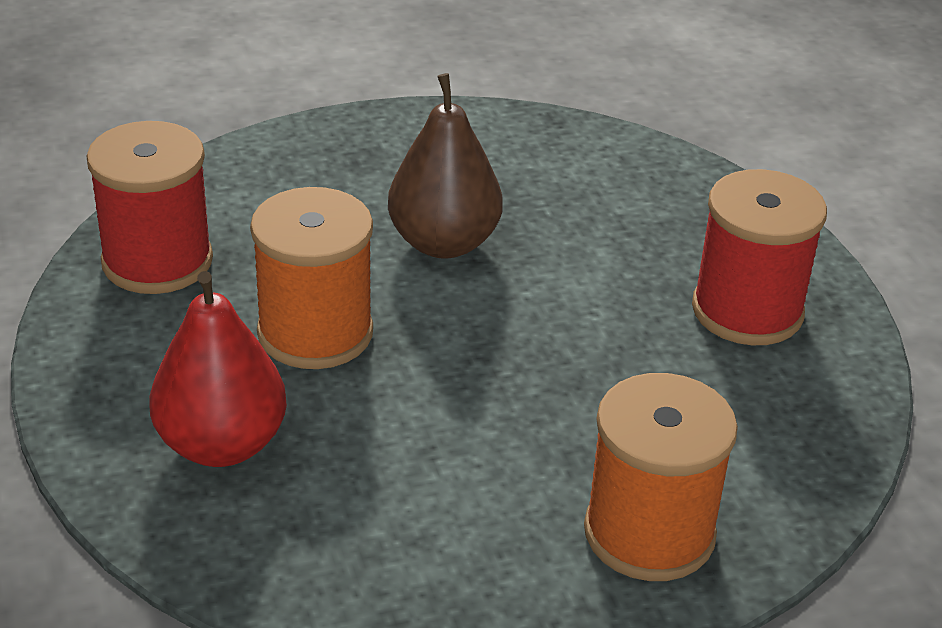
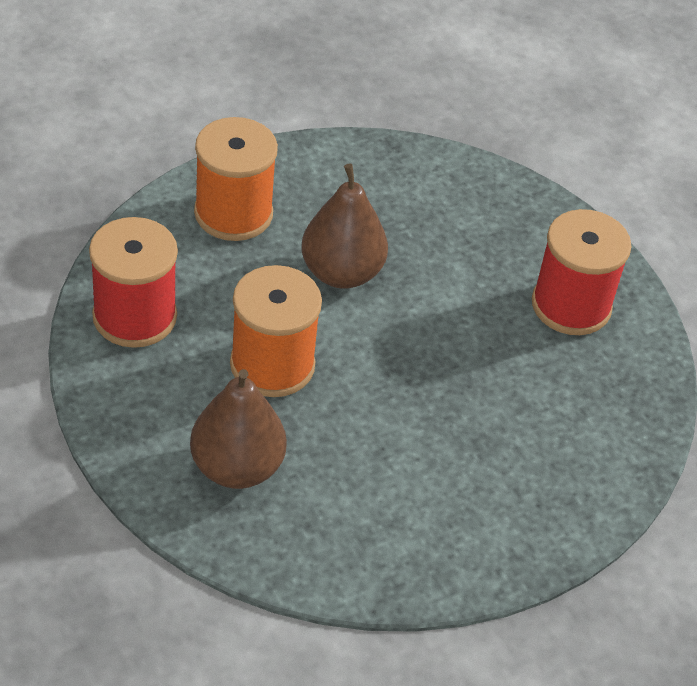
camera: 15 degrees left, 10 degrees up
red pear [149,271,287,467] -> brown pear [190,369,287,489]
orange spool [584,373,738,581] -> orange spool moved to [194,117,278,241]

